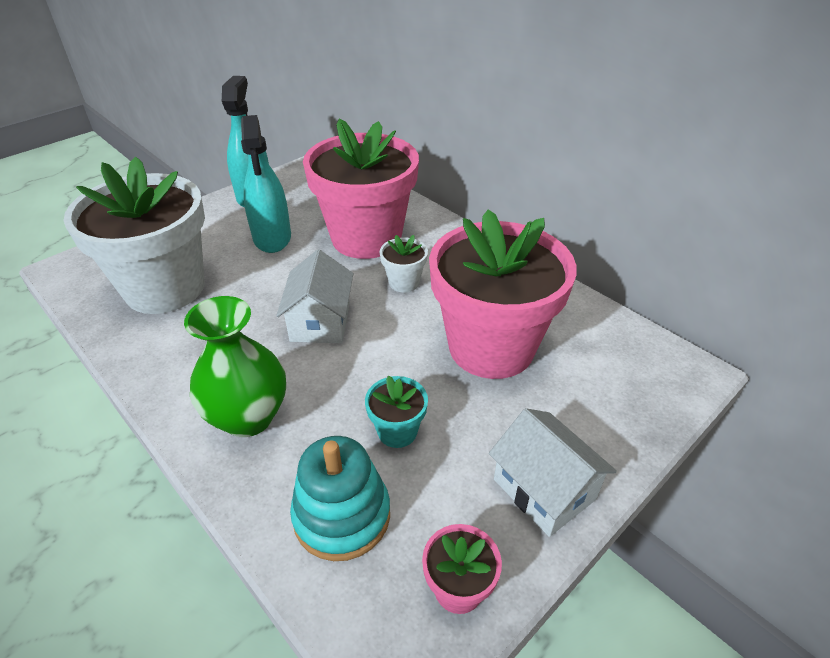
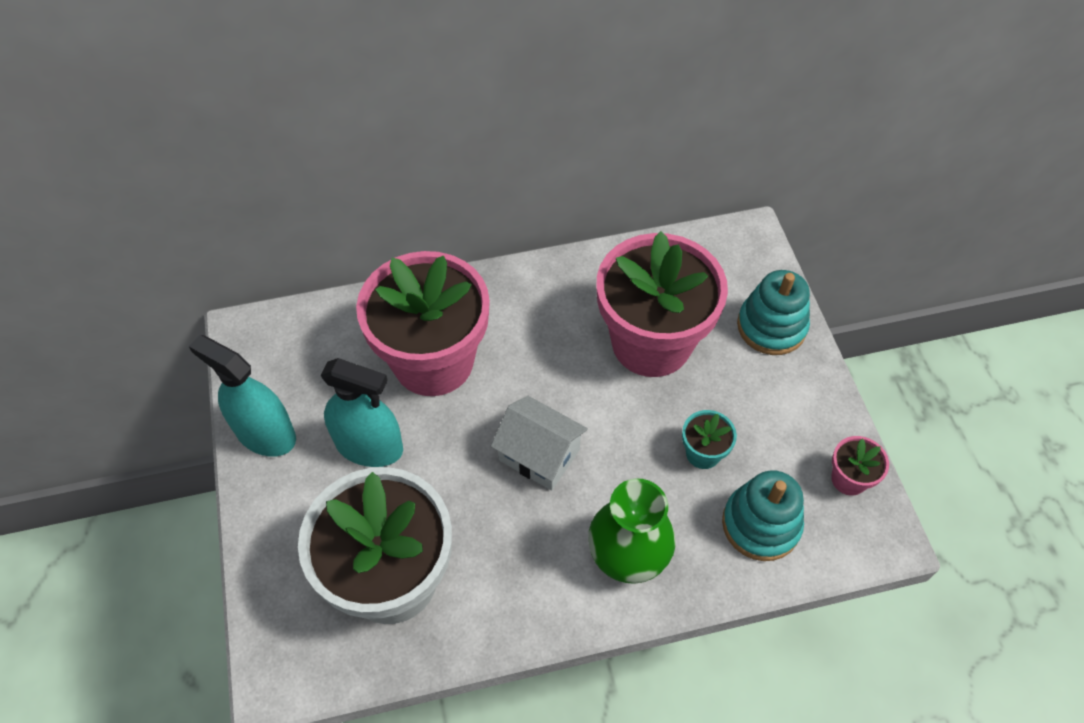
camera: 60 degrees left, 15 degrees up
white flower pot [380,235,428,292] -> none
white house [489,408,617,537] -> none
none -> turquoise stacking toy [737,270,810,355]

